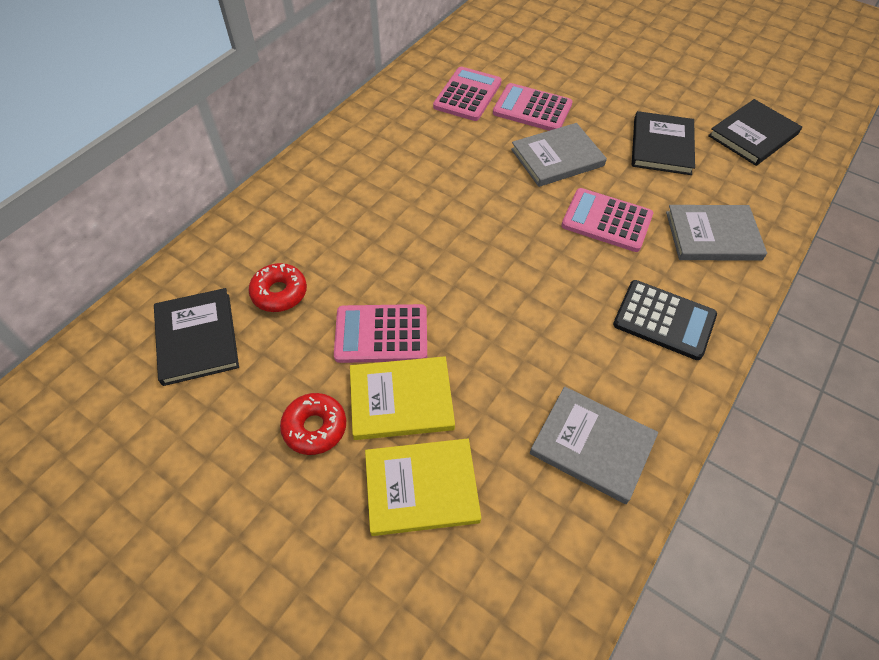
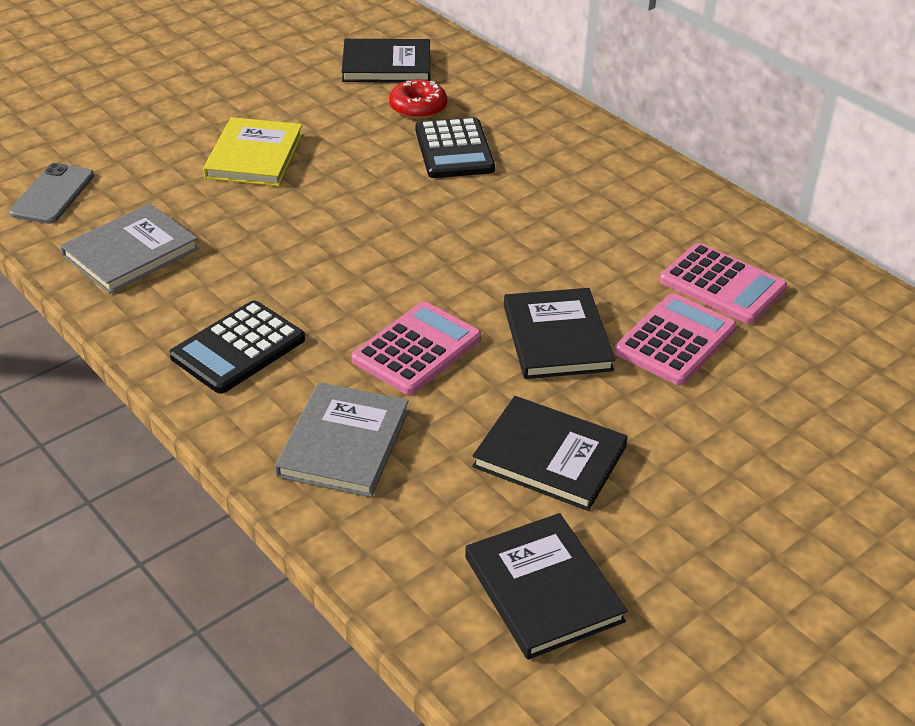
camera: 105 degrees right, 15 degrees down
red donut [280,393,346,455] -> none
pink calculator [334,304,427,363] -> none
yellow book [365,438,481,536] -> none
grey book [511,123,607,187] -> black book [504,288,615,379]
none -> grey phone [9,163,94,224]
none -> black calculator [415,117,495,178]

